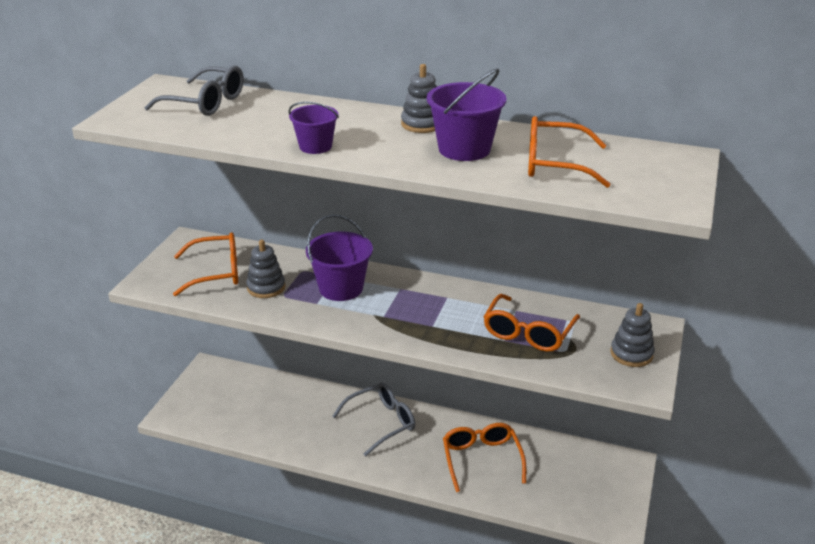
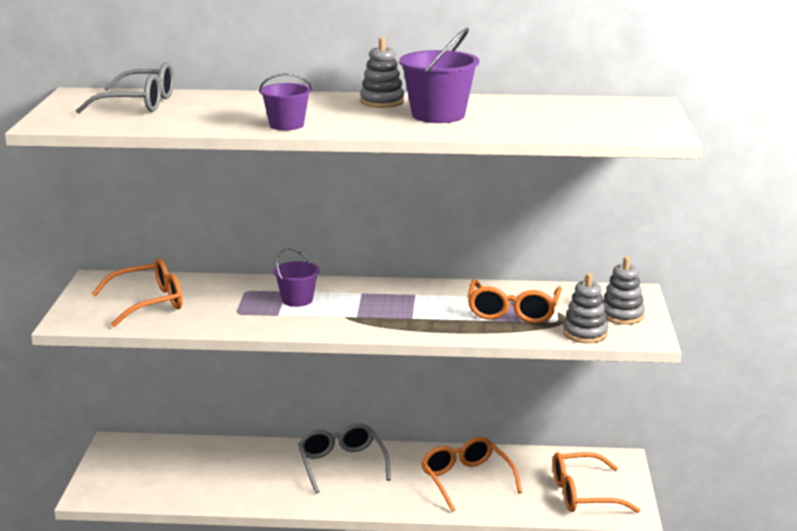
camera: 15 degrees left, 10 degrees down
grey stacking toy [246,240,285,298] -> grey stacking toy moved to [563,273,608,343]
purple bucket [306,214,373,301] -> purple bucket [273,248,319,307], size x0.63
grey glasses [332,382,415,456] -> grey glasses turned 60 degrees counterclockwise [298,423,391,493]
orange glasses [528,116,611,188] -> orange glasses moved to [553,452,640,513]

